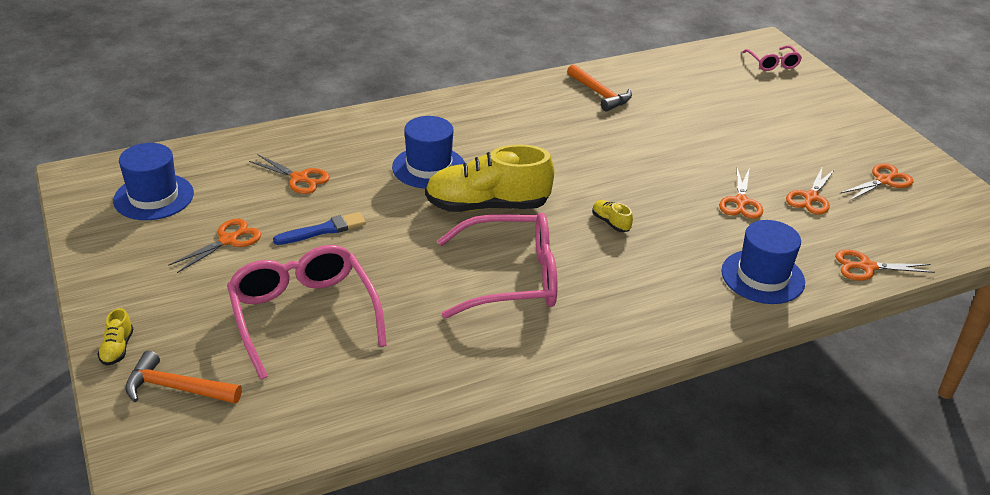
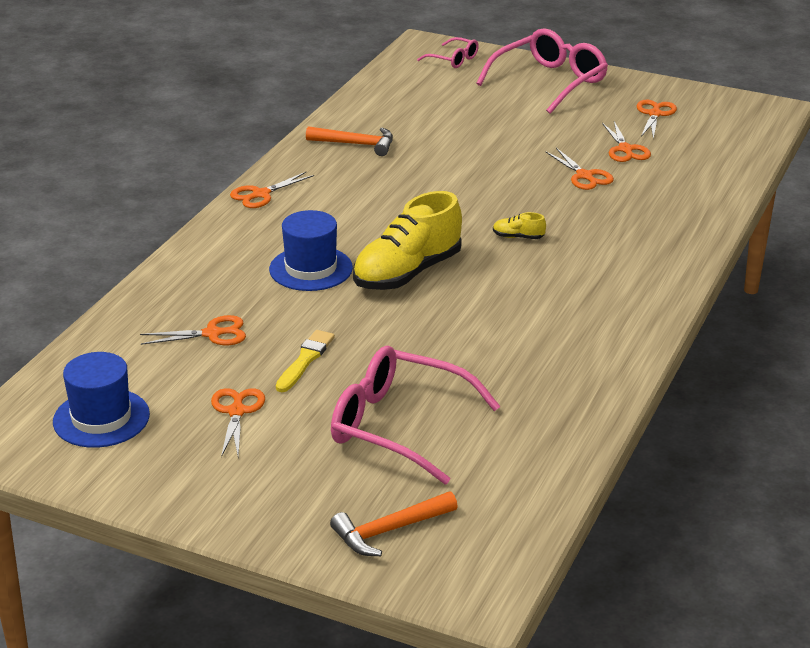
camera: 40 degrees left, 5 degrees down
yellow shoe [98,308,133,366] -> none
blue brush [273,212,366,245] -> yellow brush [276,330,335,392]
pink glasses [438,213,557,319] -> pink glasses moved to [476,28,608,114]
blue hat [721,220,805,304] -> none
orange scissors [835,250,935,281] -> orange scissors moved to [230,172,314,208]

